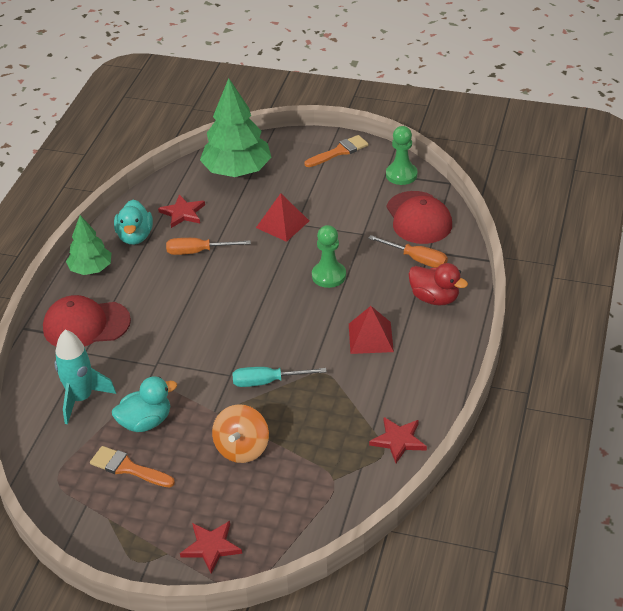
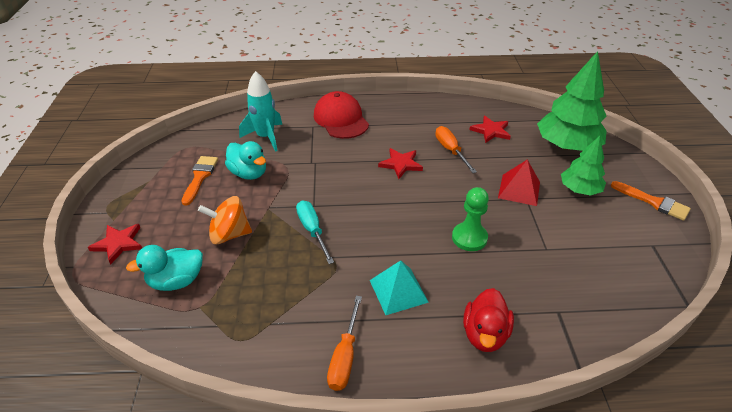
camera: 70 degrees right, 0 degrees up
green tree [66,215,111,275] -> green tree moved to [561,136,606,196]
turquoise duck [114,200,153,245] -> turquoise duck moved to [126,245,203,291]
red pyramid [349,306,394,354] -> turquoise pyramid [370,260,429,315]
orange screwdriver [368,235,448,268] -> orange screwdriver moved to [327,296,362,391]
red star [369,417,427,463] -> red star moved to [378,148,423,179]
green pawn [386,126,418,185] -> none
red cap [386,191,452,244] -> none

